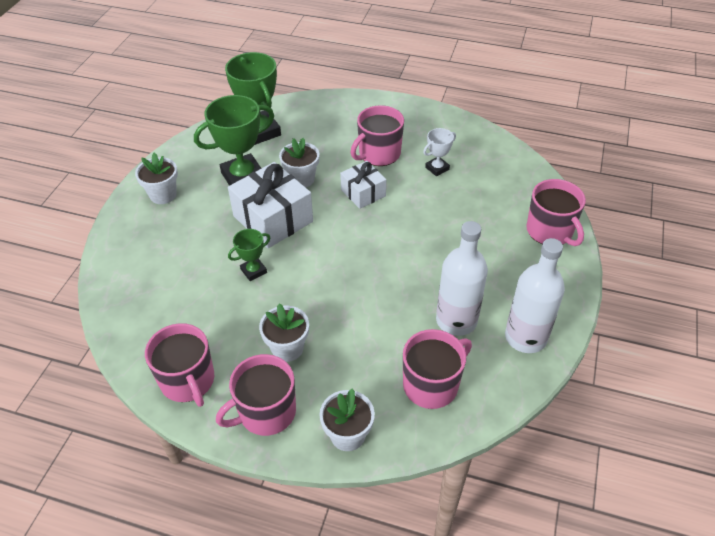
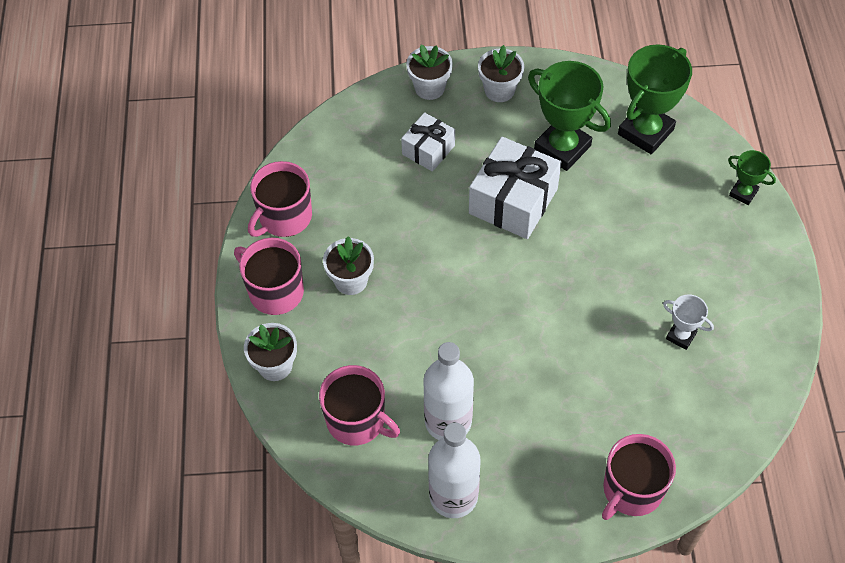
camera: 70 degrees right, 10 degrees up
green trophy [228,229,270,281] -> green trophy moved to [728,150,776,205]
white flower pot [279,138,320,187] -> white flower pot moved to [406,44,453,100]
white gift [340,161,386,209] -> white gift moved to [401,112,455,172]
pink mug [351,105,404,166] -> none

